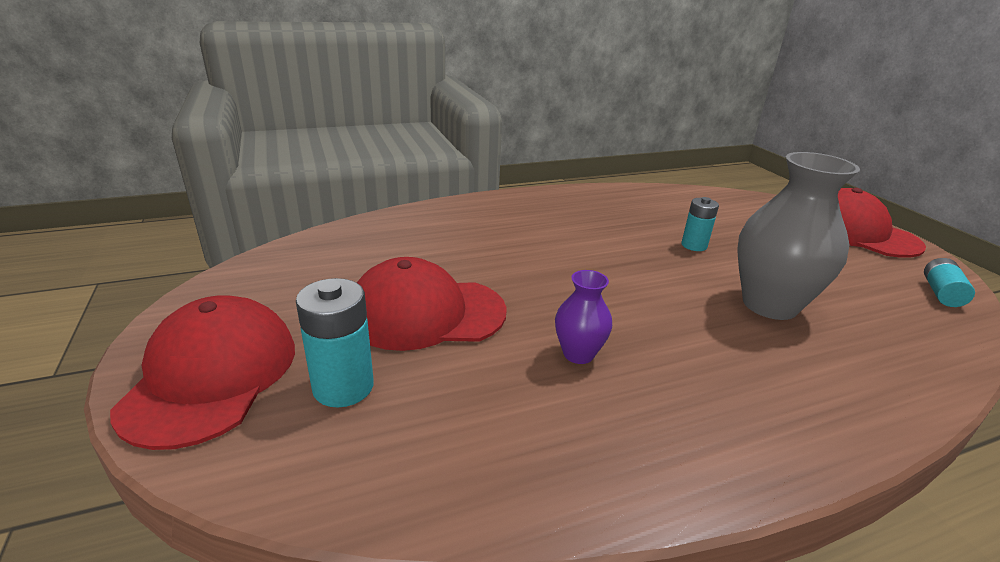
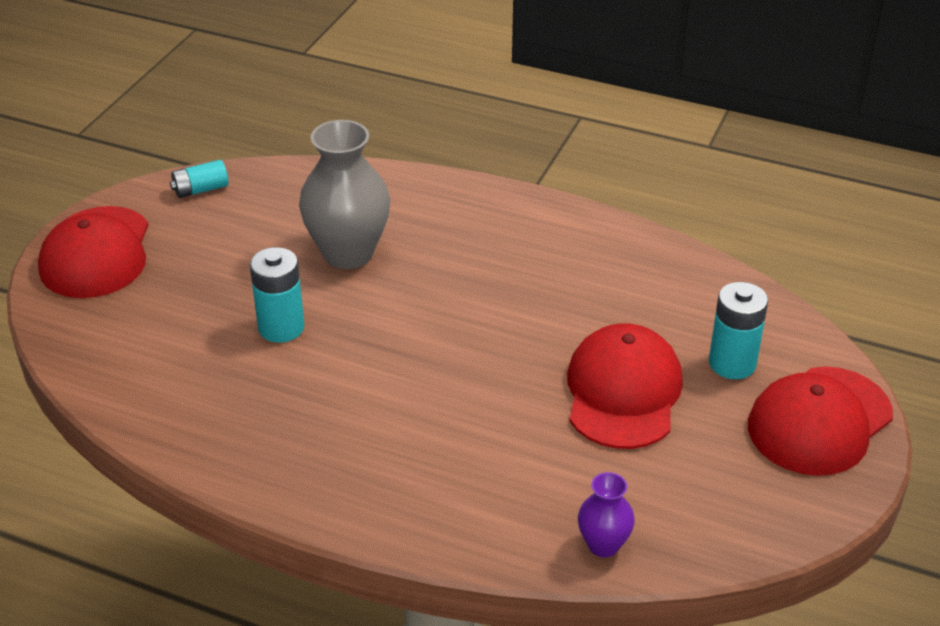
camera: 135 degrees left, 10 degrees up
red cap [356,257,507,351] -> red cap turned 120 degrees counterclockwise [567,323,683,449]
purple vase [555,270,612,364] -> purple vase moved to [578,472,635,557]
turquoise battery [682,197,719,251] -> turquoise battery [250,247,304,343], size x1.51

